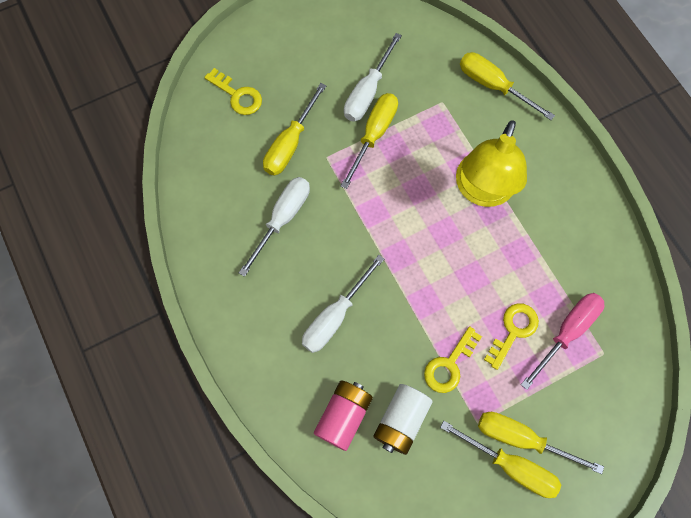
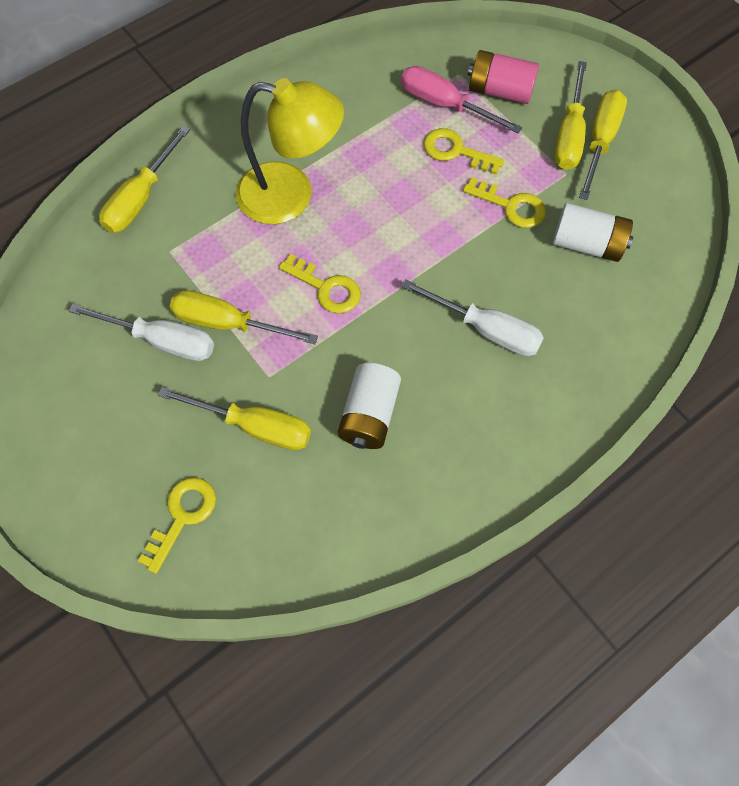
camera: 100 degrees left, 5 degrees down
white screwdriver [239,177,310,277] -> white battery [338,363,401,449]
pink battery [314,381,373,451] -> pink battery moved to [468,50,539,104]
none -> yellow key [279,254,360,313]

